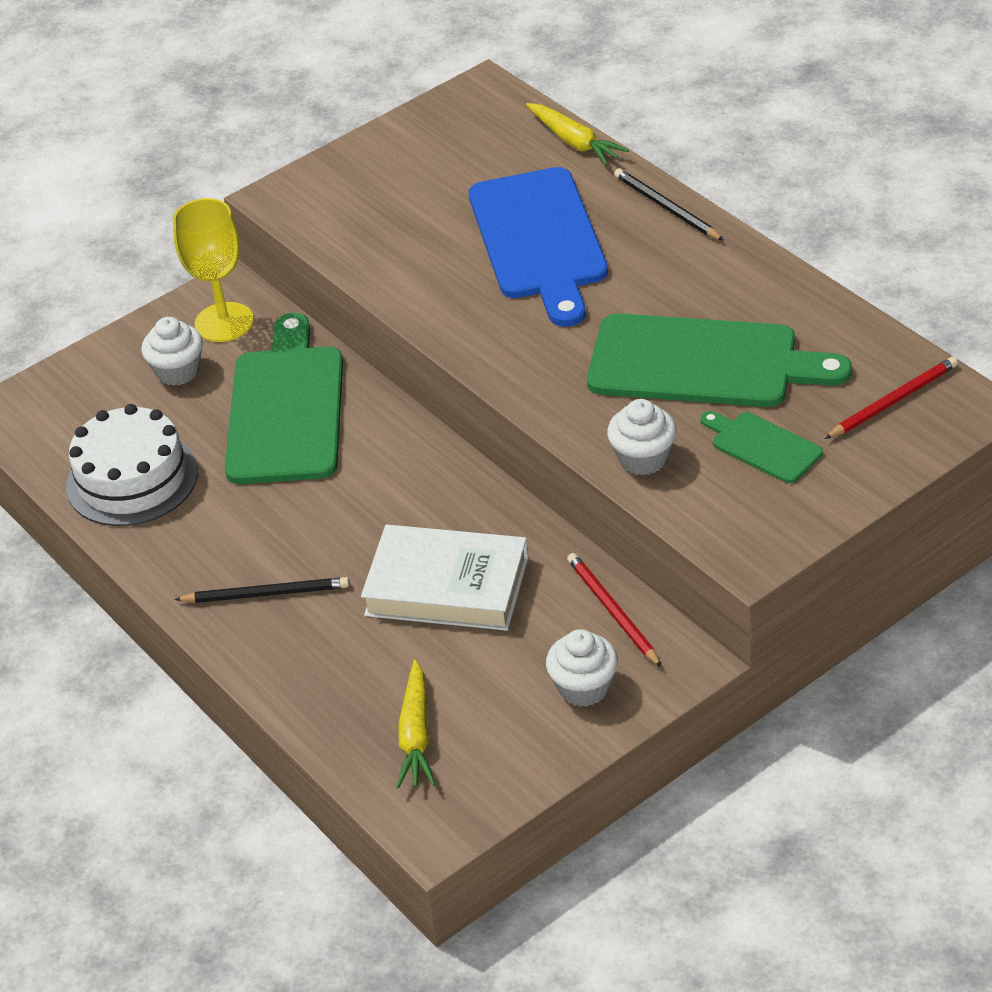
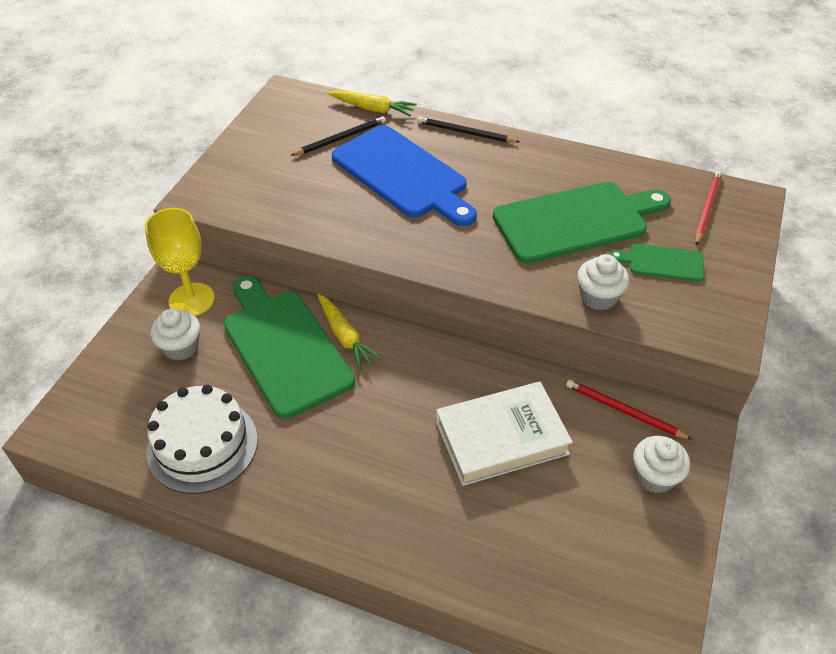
camera: 35 degrees left, 5 degrees up
black pencil [174,577,349,603] -> black pencil moved to [290,116,386,156]
yellow carrot [396,660,435,788] -> yellow carrot moved to [317,294,382,370]

